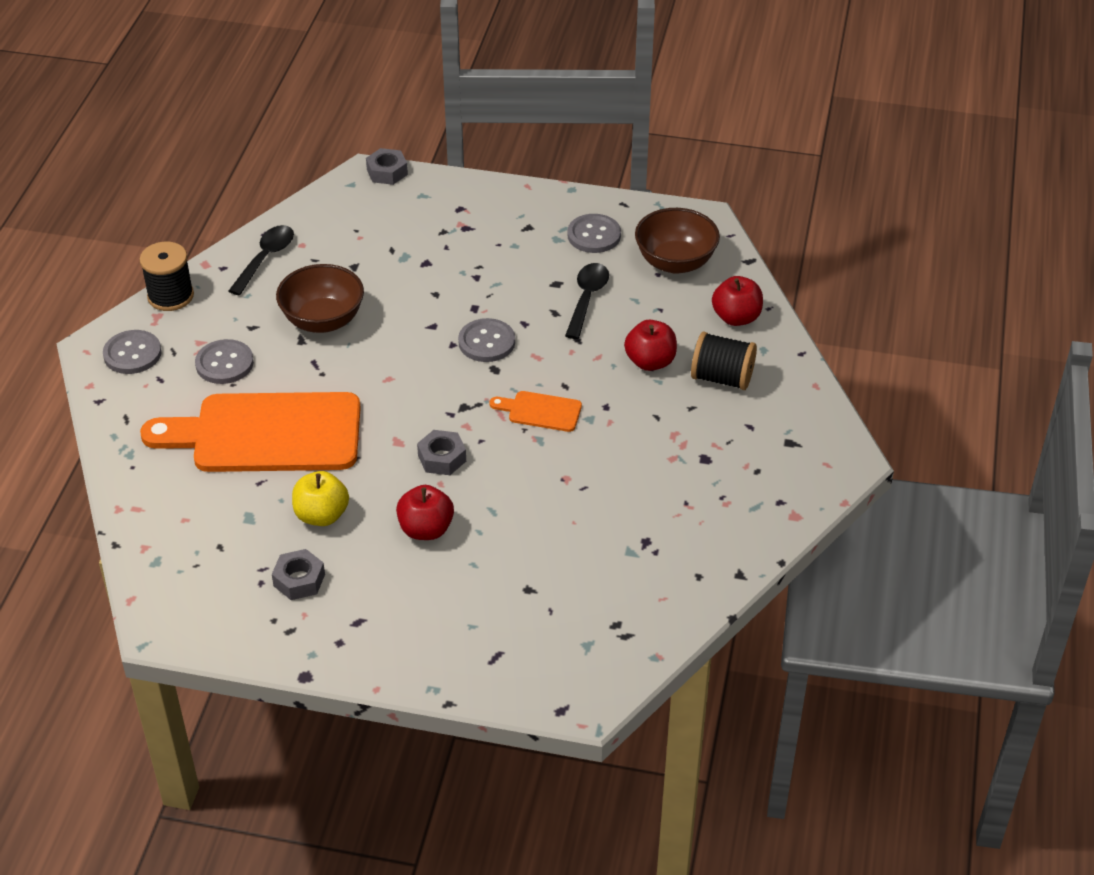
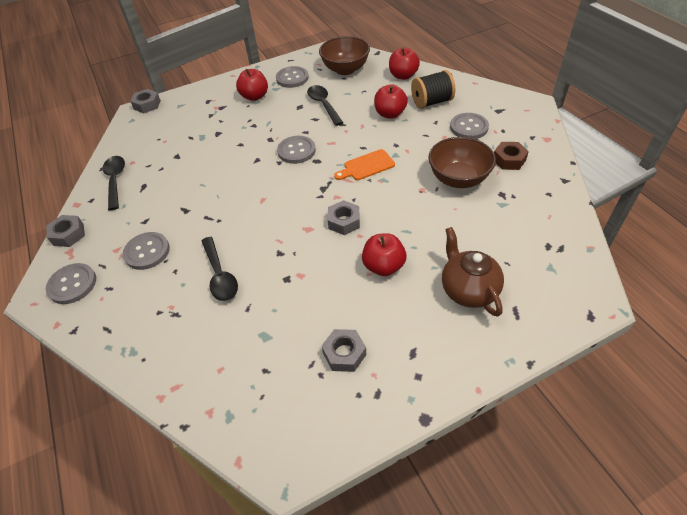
camera: 35 degrees left, 5 degrees up
black spool [140,242,194,311] -> grey nut [46,215,85,247]
orange cutting board [140,392,361,472] -> black spoon [202,237,238,301]
brown bowl [276,264,364,333] -> brown bowl moved to [428,137,496,188]
yellow apple [292,471,349,526] -> none
none -> red apple [236,69,268,101]
none -> brown teapot [442,227,504,317]
none -> grey button [450,113,489,139]
none -> brown nut [494,142,529,170]

